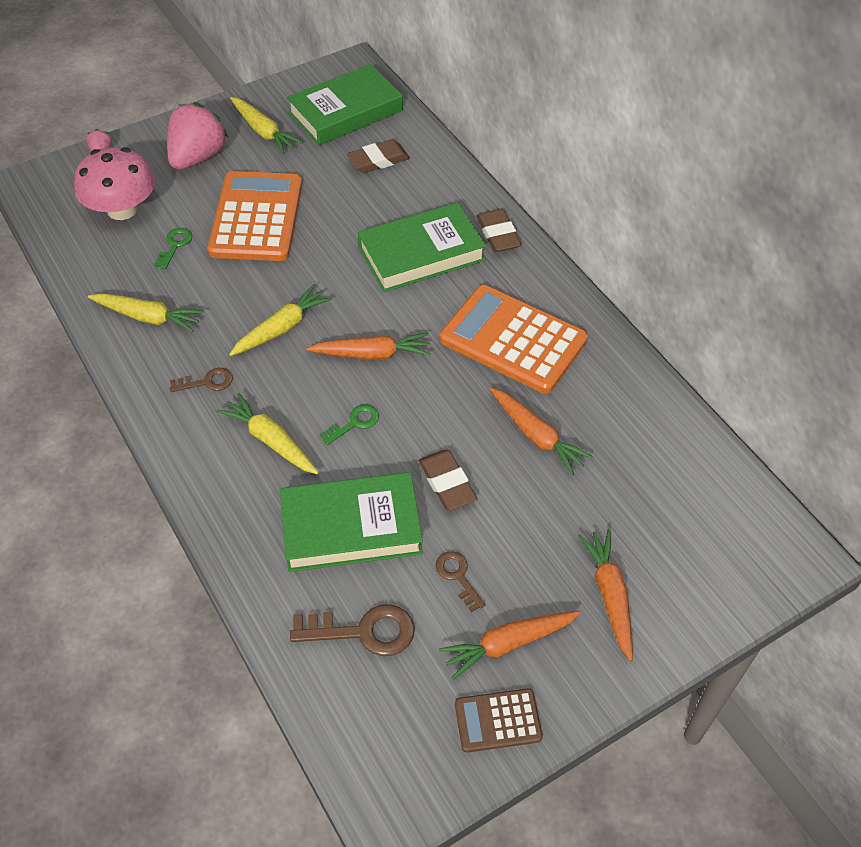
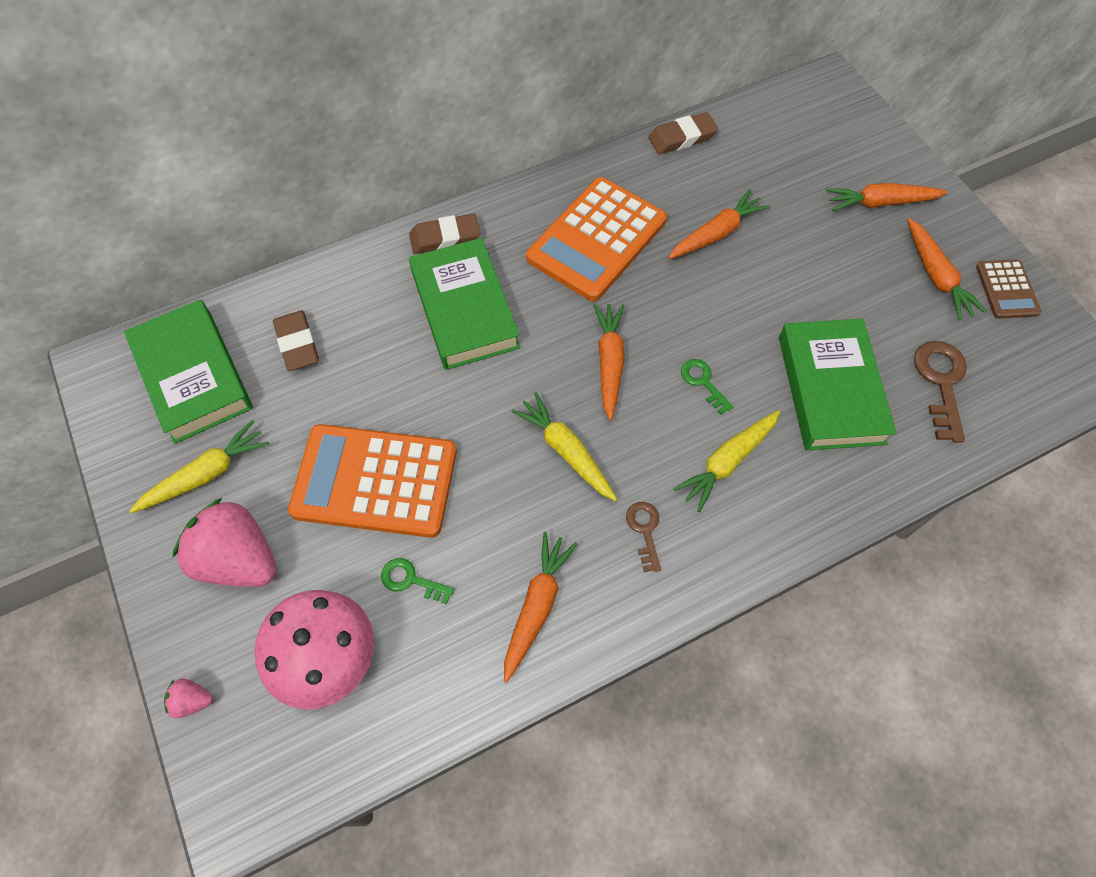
camera: 85 degrees left, 10 degrees up
yellow carrot [88,293,204,332] -> orange carrot [504,532,578,683]
brown eraser [419,450,477,510] -> brown eraser moved to [648,112,718,154]
brown key [435,551,486,612] -> none

